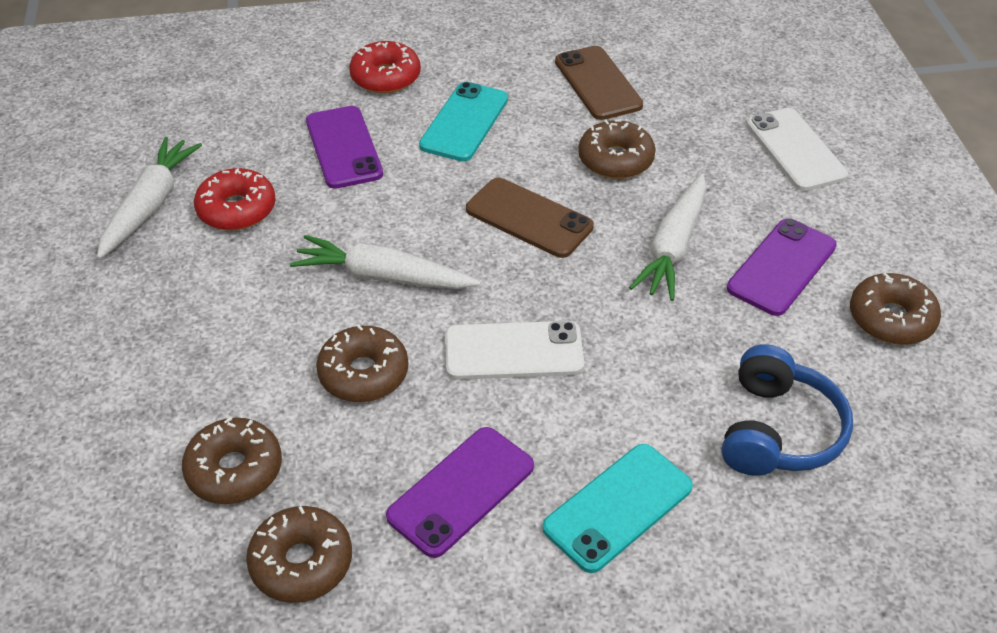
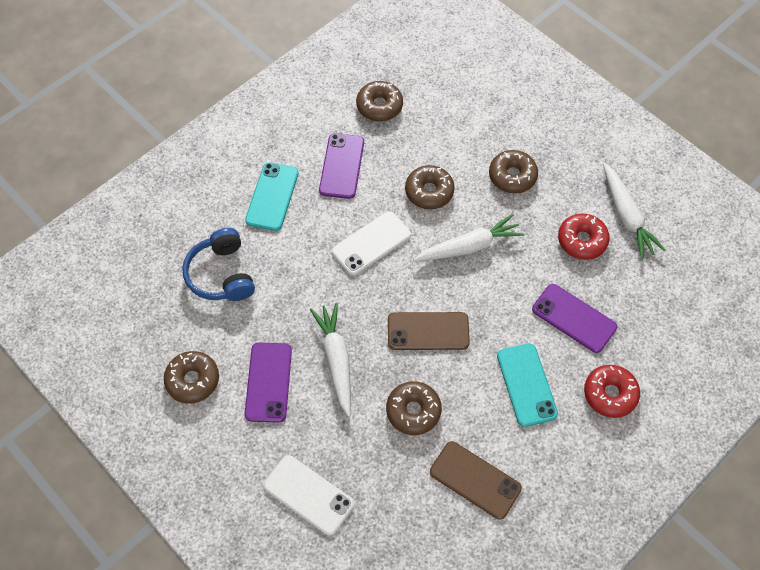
camera: 145 degrees right, 15 degrees up
brown donut [182,417,282,504] -> brown donut moved to [489,150,538,194]

